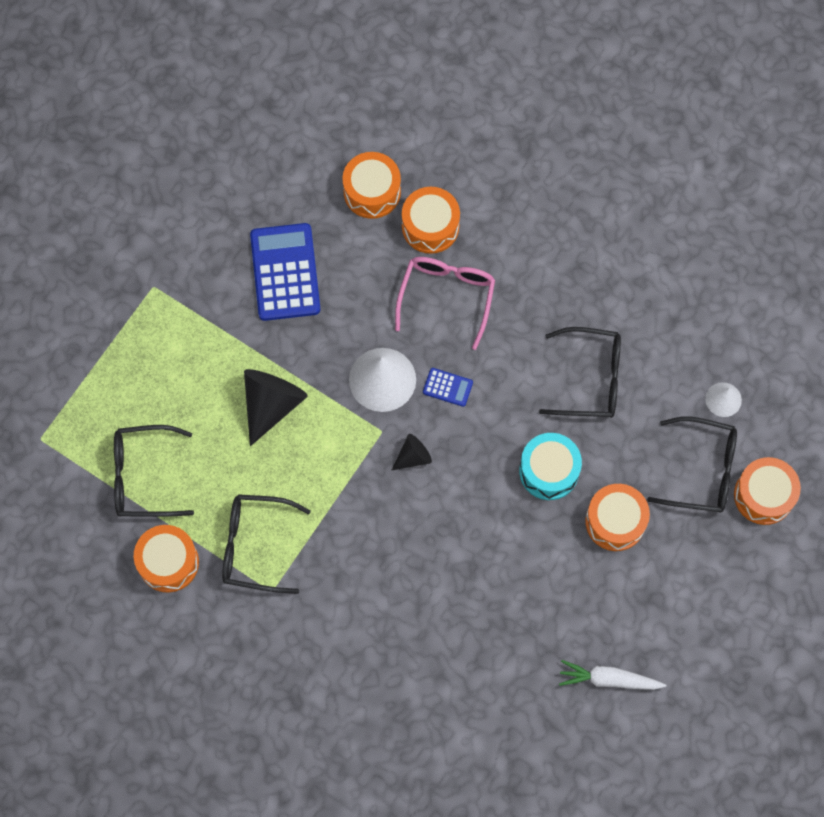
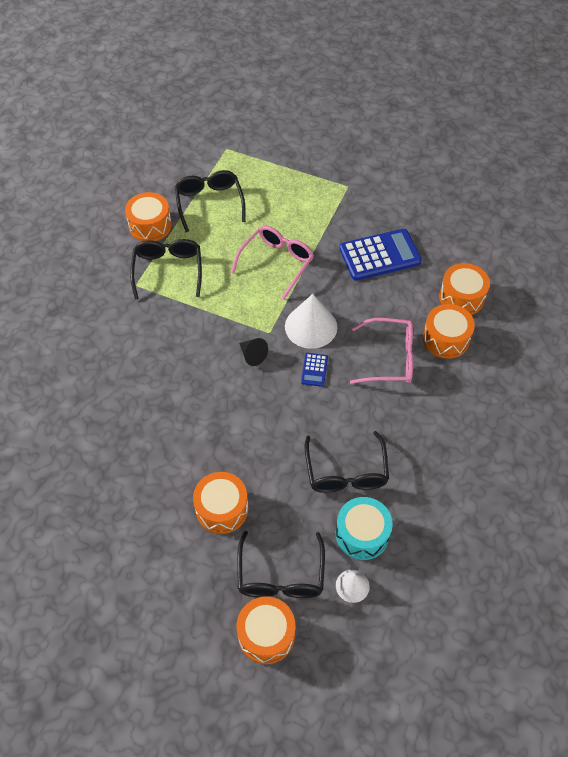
camera: 80 degrees right, 15 degrees down
black cone [244,369,308,446] -> pink glasses [231,226,314,300]
turquoise drum [519,433,582,500] -> turquoise drum moved to [336,497,393,560]
white carrot [559,660,666,690] -> none

